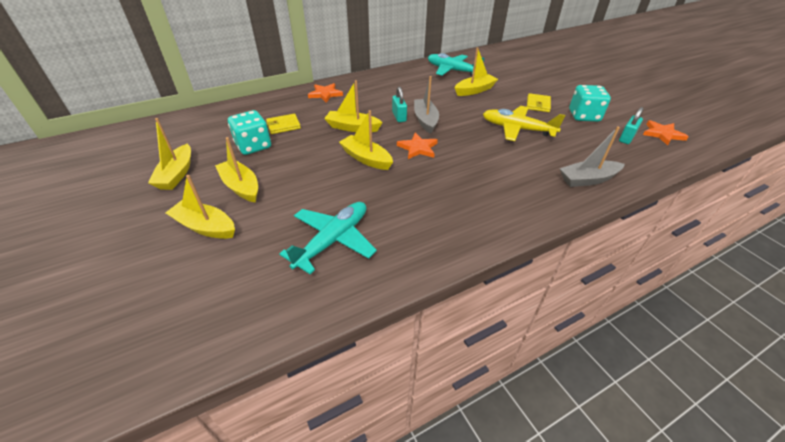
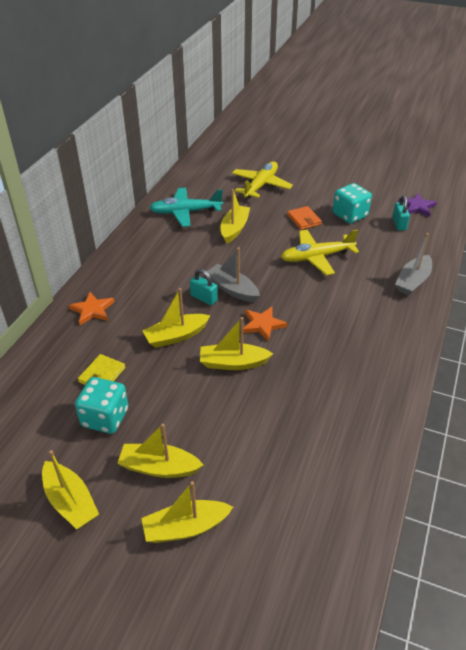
camera: 40 degrees left, 0 degrees up
turquoise plane [279,202,377,274] -> none
yellow wallet [527,93,551,112] -> orange wallet [287,206,322,230]
orange star [643,120,689,145] -> purple star [398,193,437,217]
none -> yellow plane [232,161,293,198]

